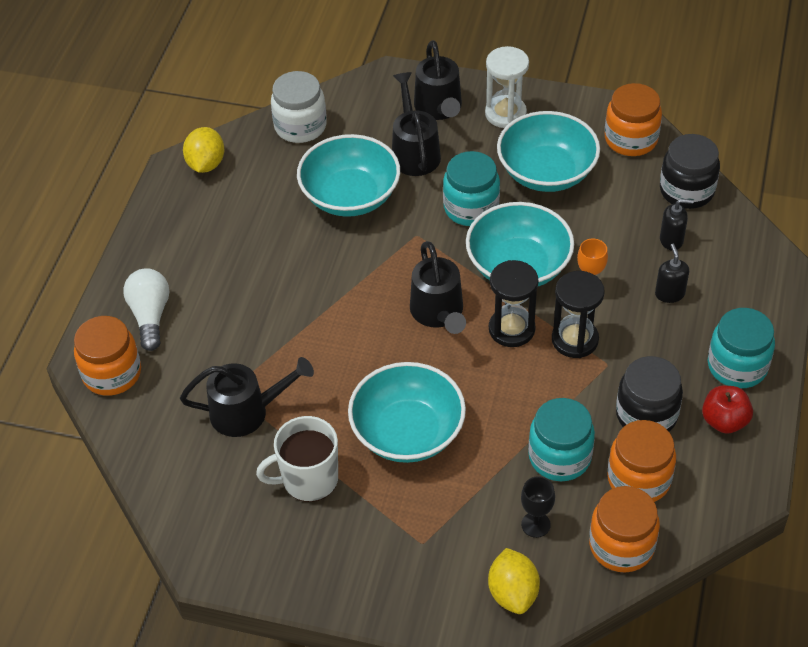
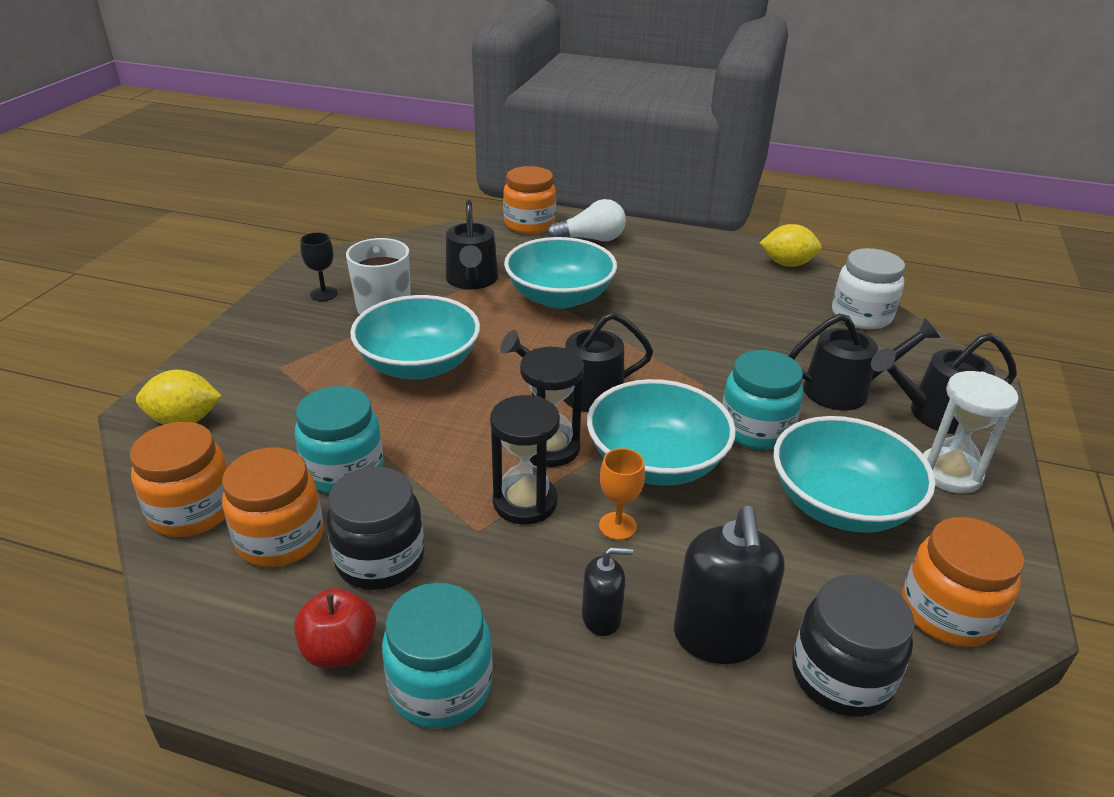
camera: 90 degrees right, 15 degrees down
turquoise bowl [297,134,400,217] -> turquoise bowl moved to [504,237,617,309]
black goblet [521,476,555,538] -> black goblet moved to [300,232,338,301]
black soap dispenser [660,199,693,250] -> black soap dispenser [674,506,784,664], size x1.82

